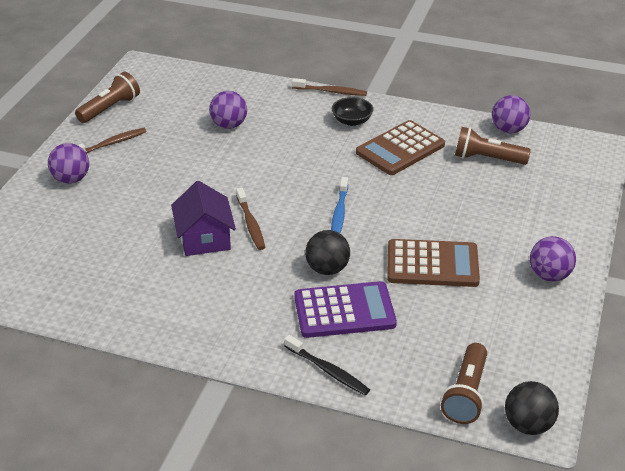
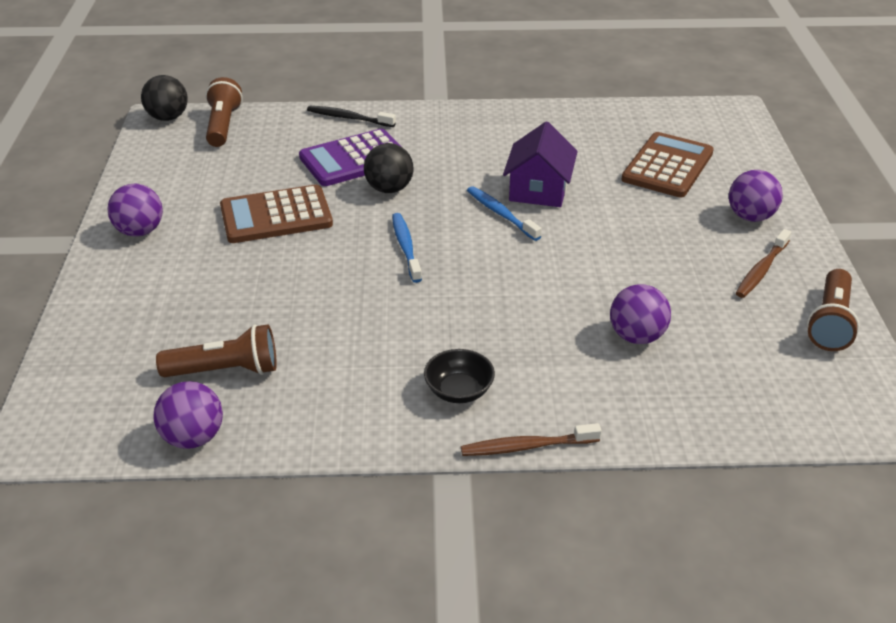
camera: 160 degrees right, 0 degrees up
purple house [171,181,236,256] -> purple house turned 45 degrees clockwise [503,122,578,207]
brown toothbrush [236,188,265,250] -> blue toothbrush [467,186,542,241]
brown calculator [356,120,445,175] -> brown calculator moved to [621,132,714,198]

